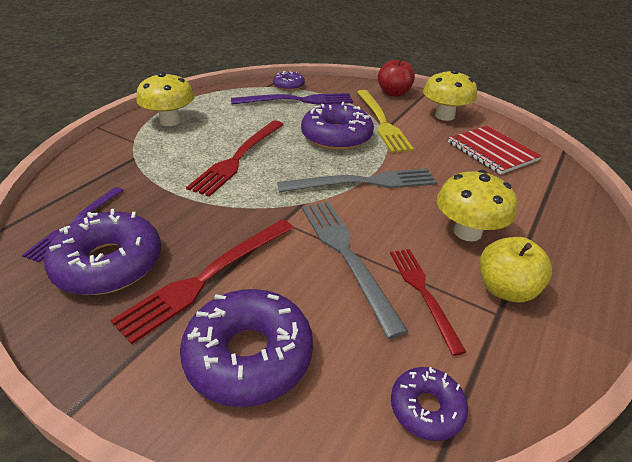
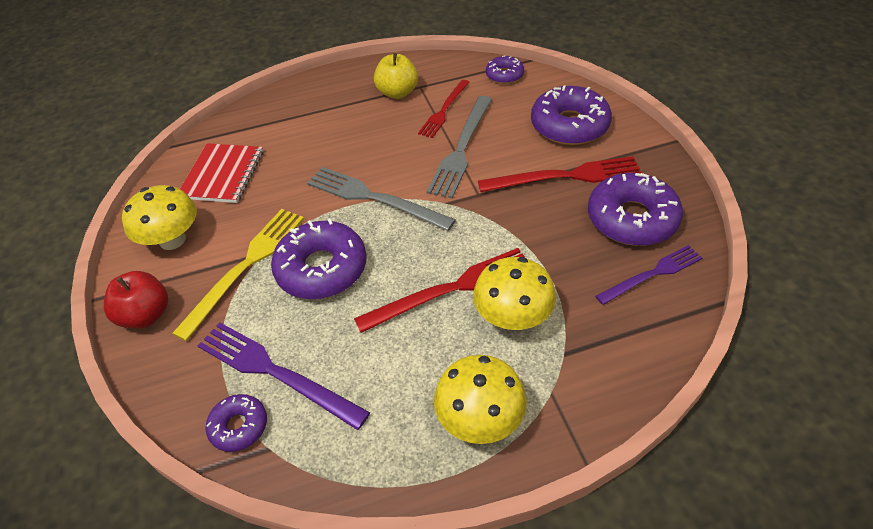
camera: 135 degrees left, 10 degrees up
yellow mushroom [437,170,517,241] -> yellow mushroom moved to [473,257,556,330]

